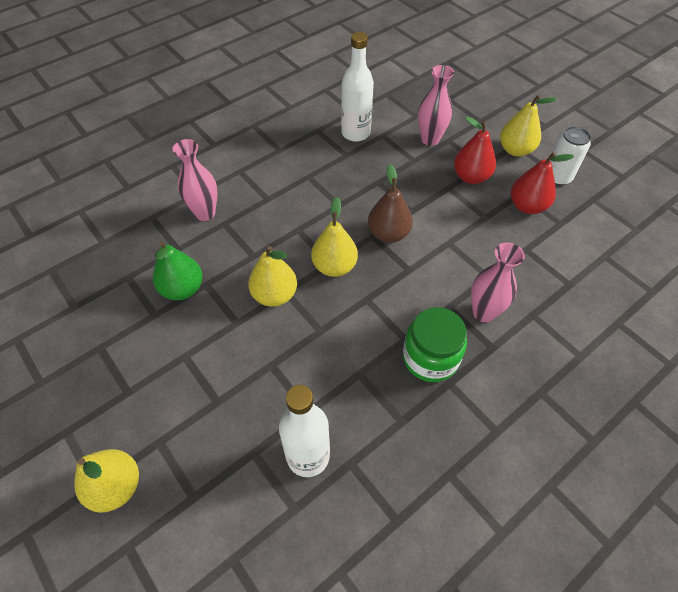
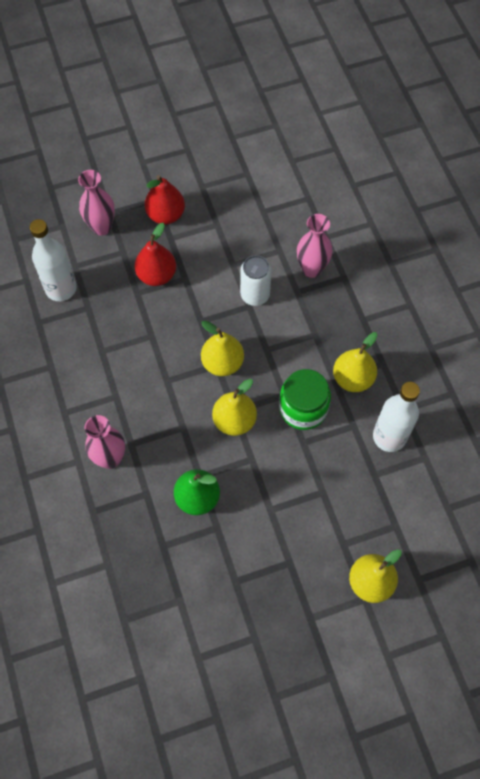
camera: 70 degrees left, 10 degrees up
brown pear [368,164,413,243] -> none
green jar [403,307,467,382] -> green jar moved to [279,369,331,430]
yellow pear [500,94,557,157] -> yellow pear moved to [333,332,377,392]
red pear [511,152,574,214] -> red pear moved to [135,223,176,286]
white can [550,126,591,186] -> white can moved to [240,255,272,306]

